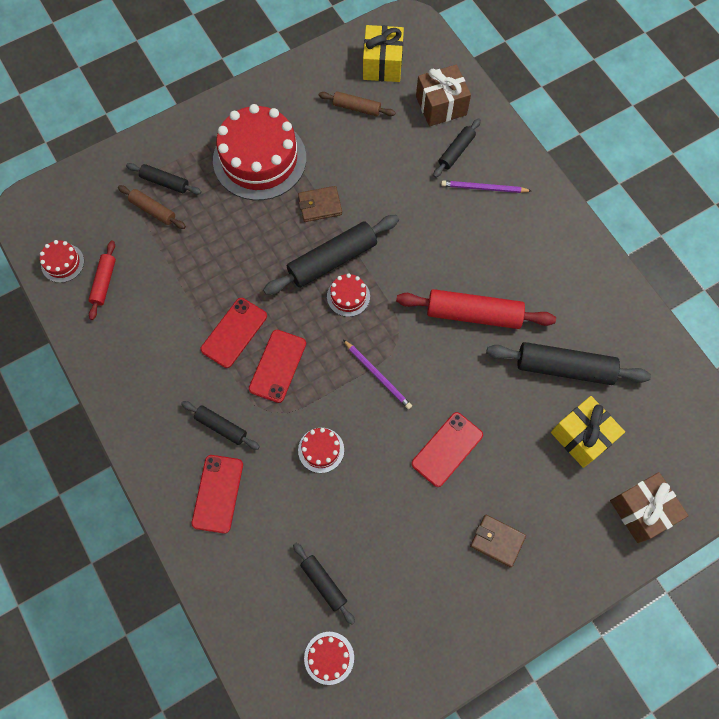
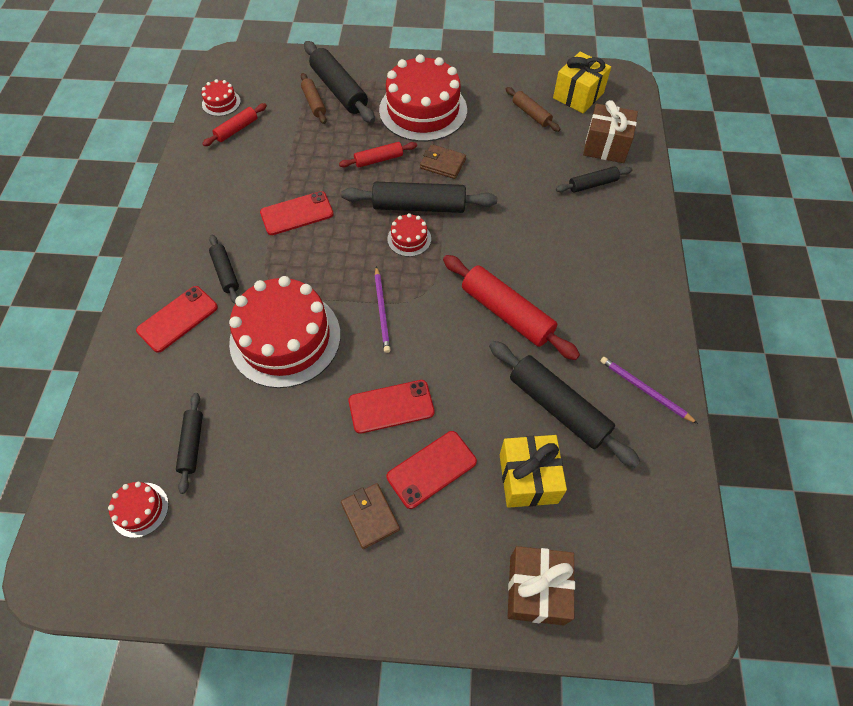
camera: 35 degrees right, 10 degrees down
black rolling pin [126,163,202,195] -> black rolling pin [304,41,375,123], size x1.81
red phone [249,330,306,403] -> red phone moved to [387,431,477,509]
red cake [298,428,344,473] -> red cake [229,276,341,388], size x2.29
purple pencil [441,180,531,193] -> purple pencil moved to [600,357,698,424]
none -> red rolling pin [339,142,417,168]

